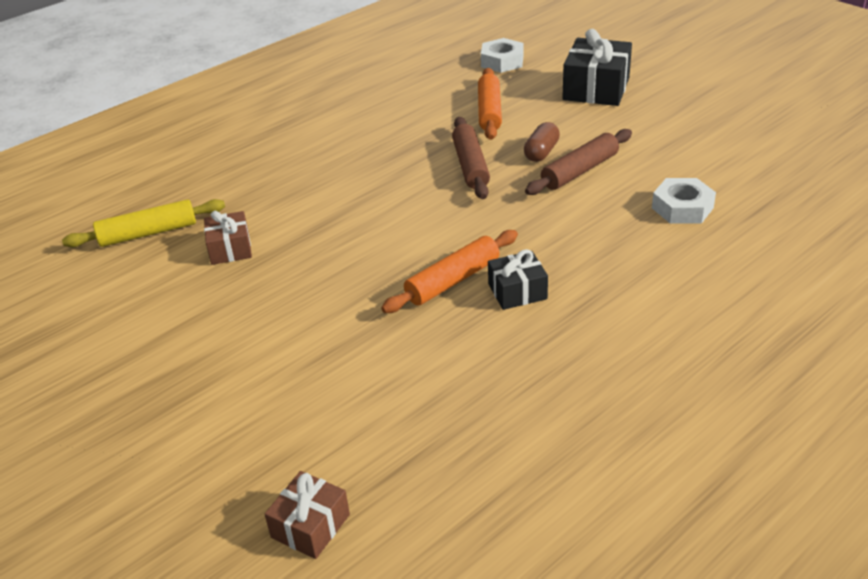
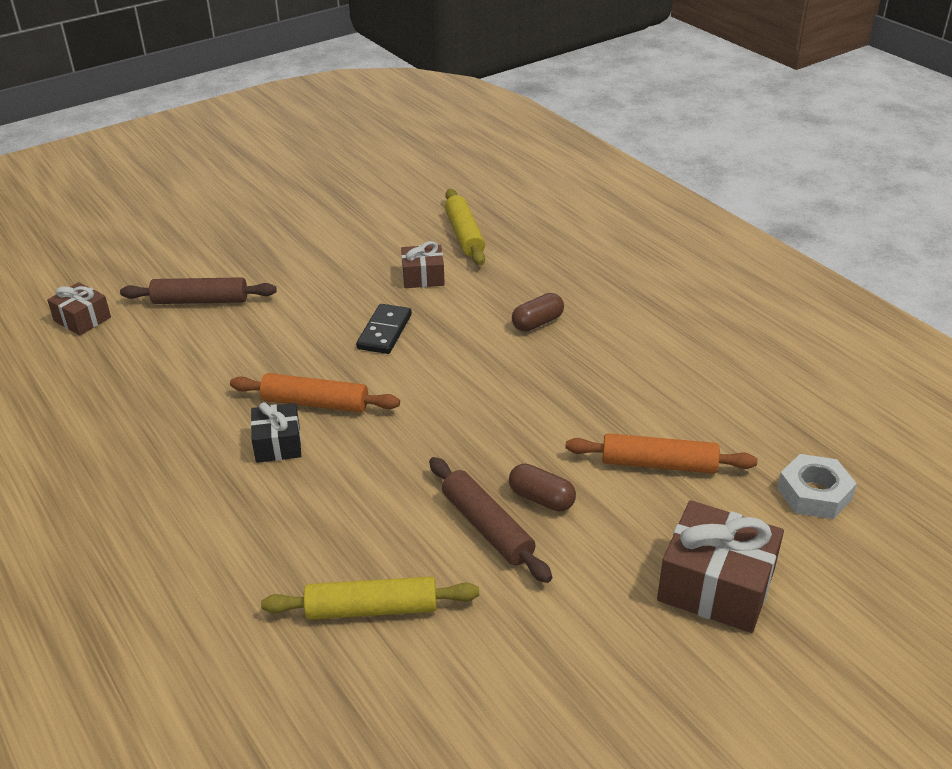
camera: 95 degrees right, 0 degrees up
orange rolling pin [381,230,518,313] -> orange rolling pin turned 45 degrees counterclockwise [230,373,400,413]
brown rolling pin [452,117,490,199] -> brown rolling pin moved to [120,277,277,304]
black gift [562,29,632,106] -> brown gift [657,500,784,633]
white nut [652,178,716,224] -> yellow rolling pin [261,576,479,620]
none -> black domino [356,304,412,354]
none -> brown capsule [512,293,564,331]

